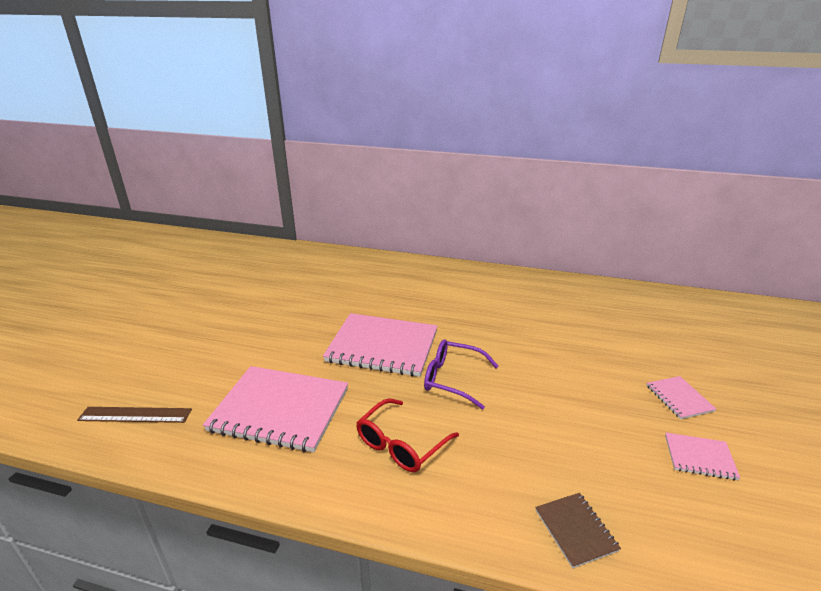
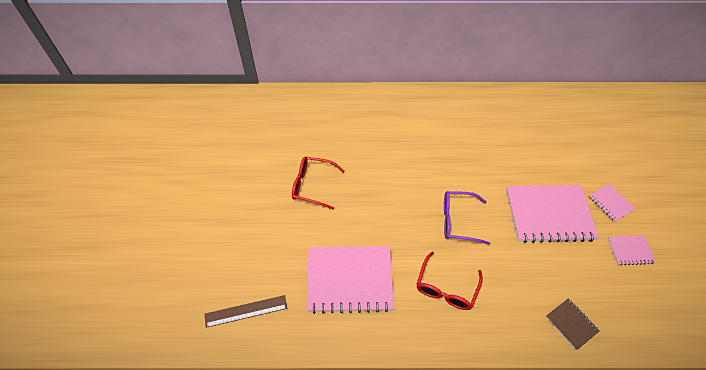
camera: 15 degrees left, 25 degrees up
pink notebook [323,313,437,377] -> pink notebook moved to [506,185,599,243]
none -> red glasses [292,157,345,210]

